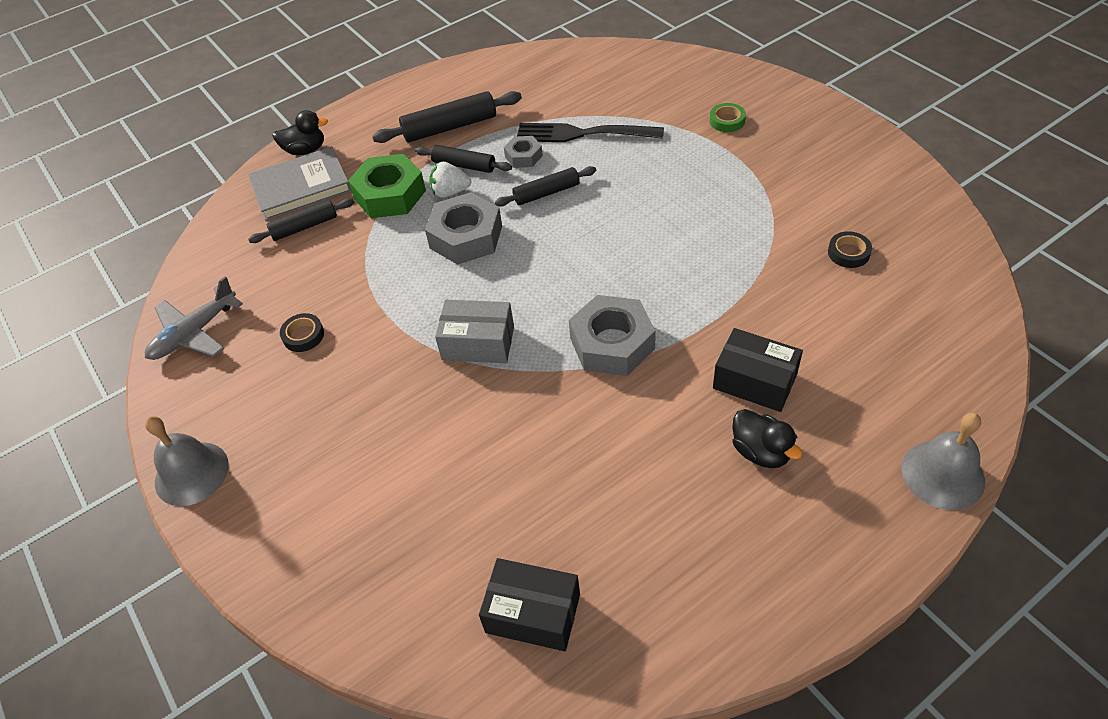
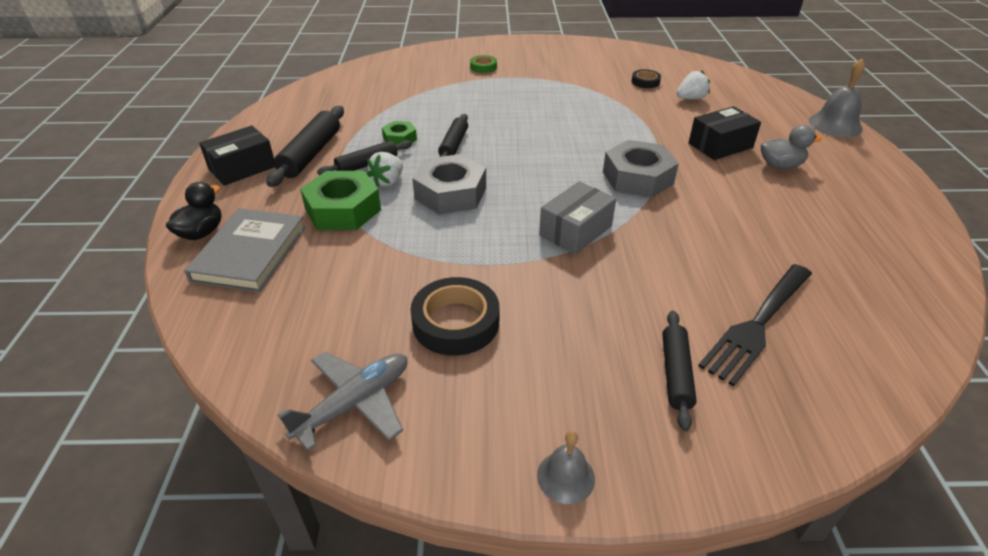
camera: 60 degrees left, 10 degrees down
grey plane [145,276,243,360] -> grey plane turned 120 degrees counterclockwise [277,352,407,451]
grey bell [145,416,229,506] -> grey bell [537,431,595,504], size x0.62
black rolling pin [248,198,354,243] -> black rolling pin moved to [662,311,697,431]
black tape [280,313,324,352] -> black tape [410,277,499,356], size x1.85
black box [479,558,580,651] -> black box moved to [199,125,275,186]
grey nut [504,136,543,168] -> green nut [382,121,417,145]
black fork [517,123,664,142] -> black fork moved to [698,264,812,387]
black duck [732,409,802,468] -> grey duck [761,125,822,169]
none -> white strawberry [676,71,710,100]

